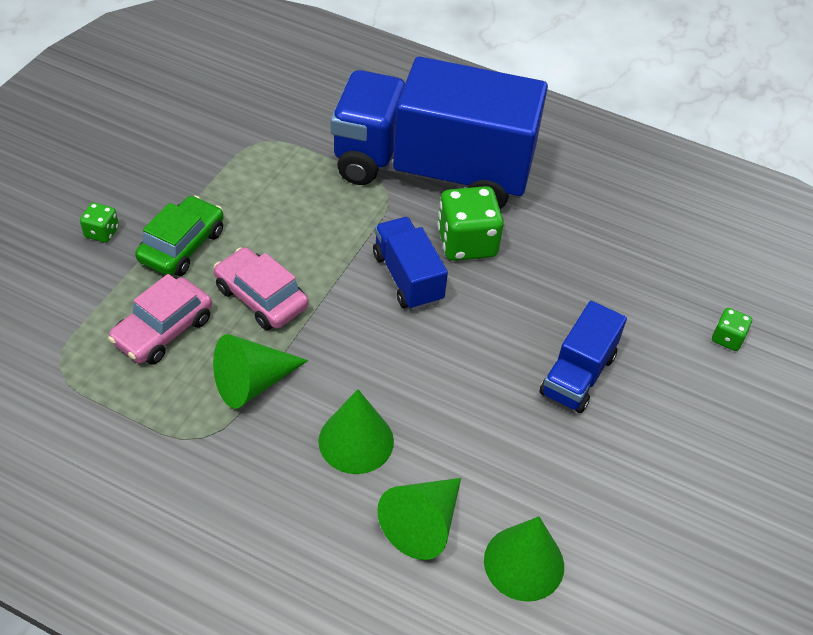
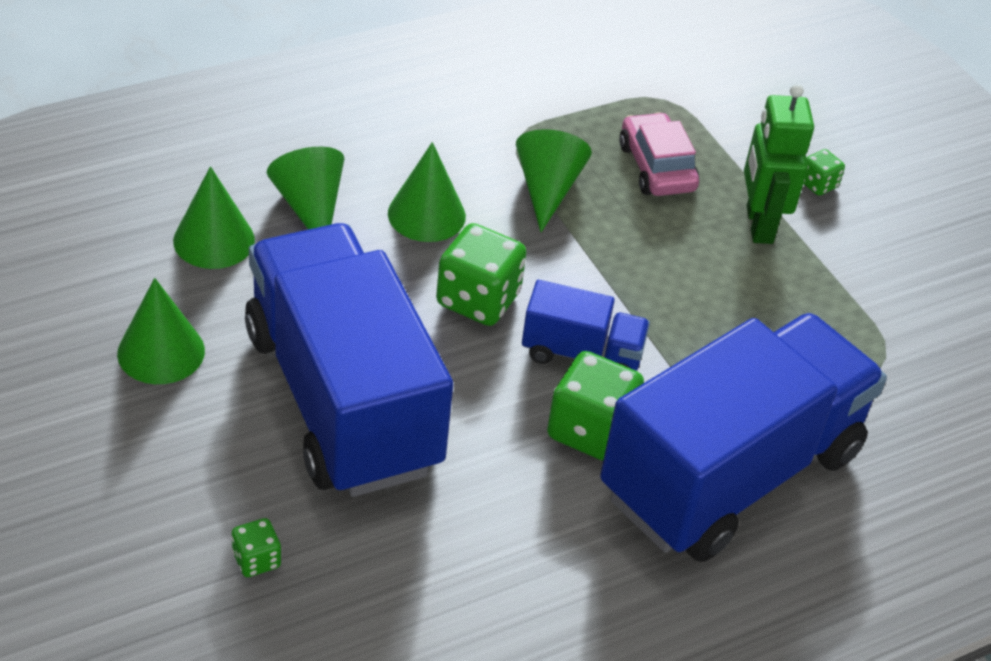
camera: 125 degrees right, 5 degrees down
green car [135,195,224,276] -> green robot [744,84,814,244]
pink car [214,247,308,330] -> none
blue truck [540,301,627,413] -> blue truck [245,223,453,497], size x2.22
none -> green cone [117,278,205,384]
none -> green dice [436,223,527,326]

